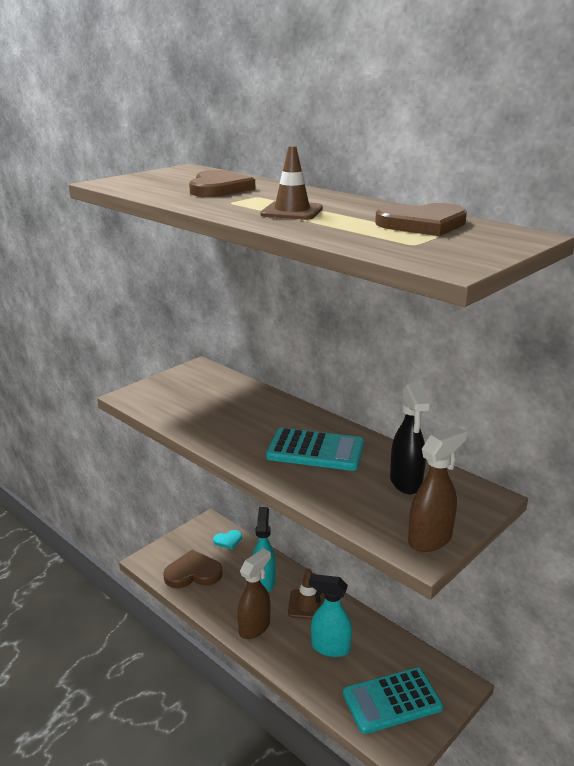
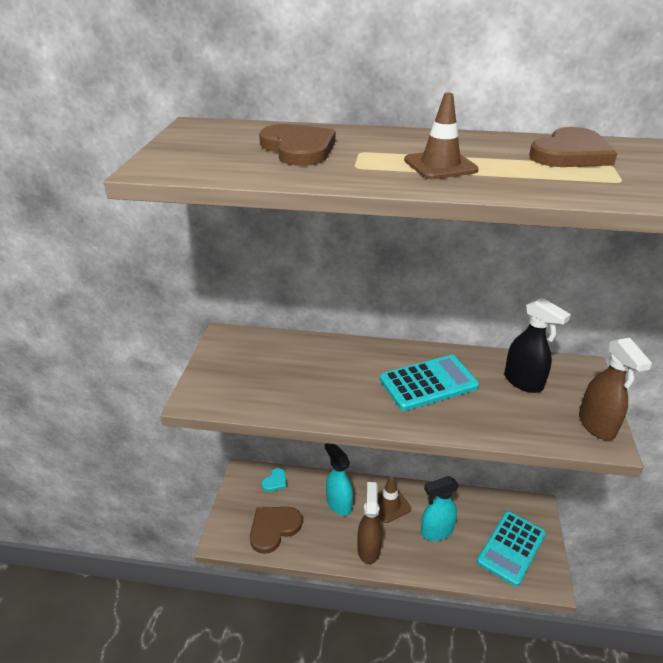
camera: 35 degrees left, 10 degrees up
brown spray bottle [408,427,467,552] -> brown spray bottle turned 150 degrees clockwise [579,338,652,440]

